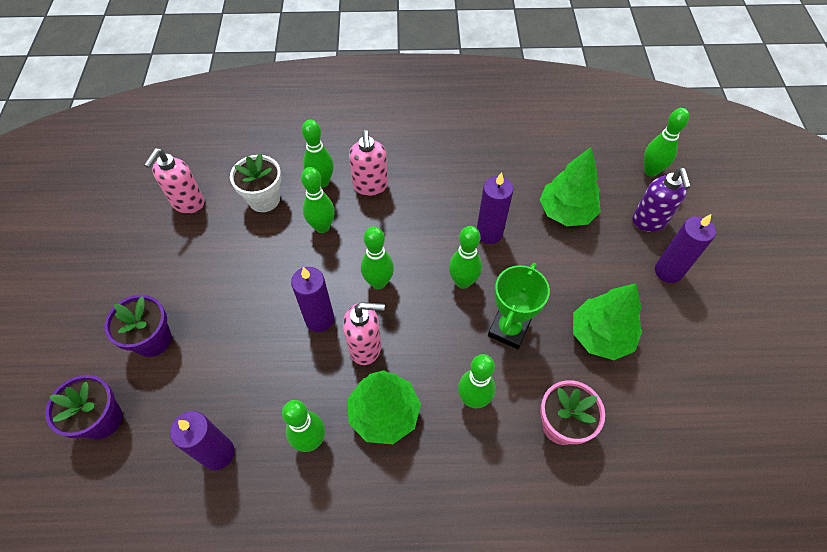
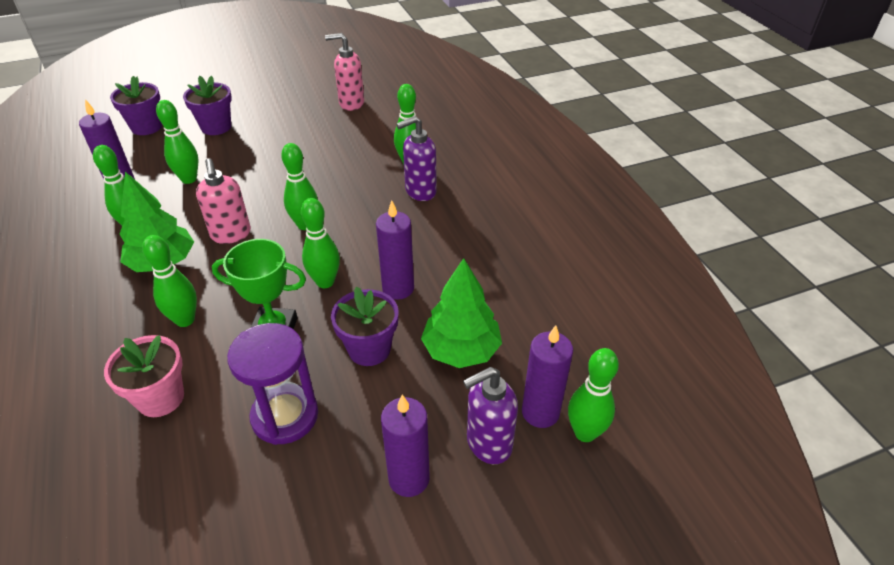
camera: 70 degrees right, 15 degrees down
white flower pot [230,153,281,212] -> none
purple candle [291,267,334,332] -> purple candle moved to [522,325,573,428]
green bowling pin [301,167,335,233] -> green bowling pin moved to [156,100,198,184]
pink soap dispenser [349,130,388,196] -> purple soap dispenser [396,116,437,201]
green tree [573,283,642,360] -> purple hourglass [227,323,318,445]
none -> purple flower pot [331,286,398,366]

